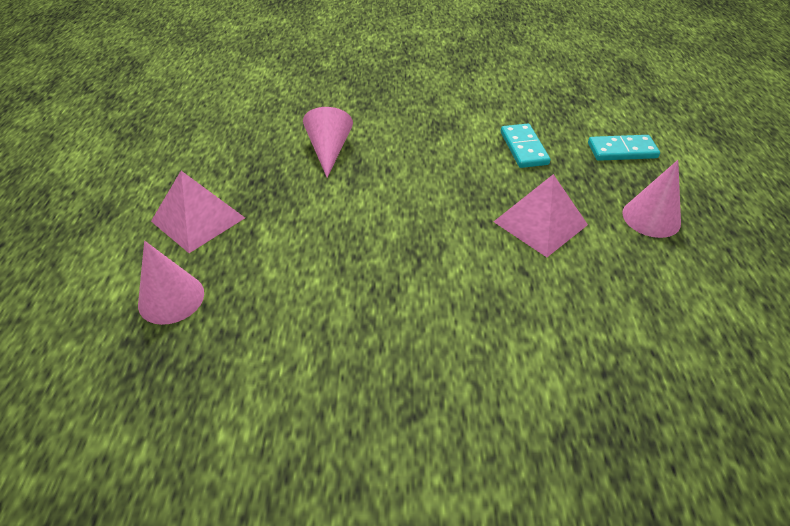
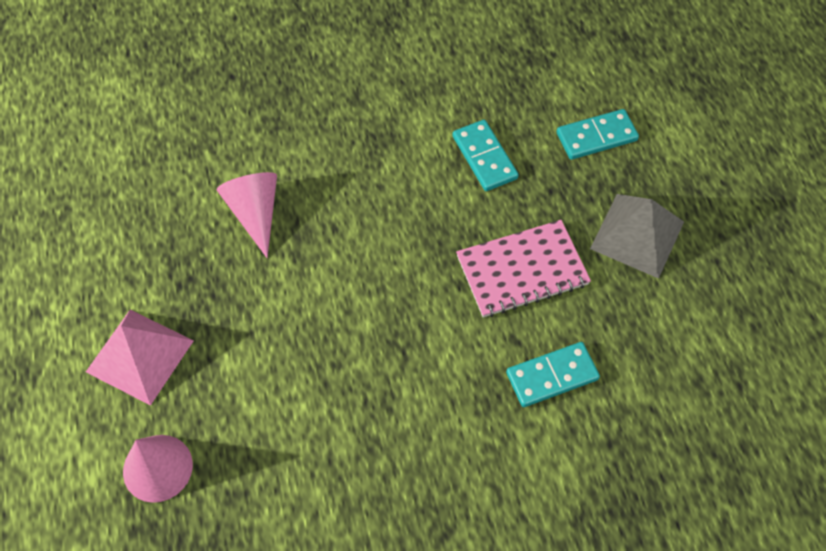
camera: 15 degrees left, 15 degrees up
pink pyramid [493,174,588,257] -> pink notebook [456,220,591,318]
pink cone [622,160,681,238] -> grey pyramid [590,194,684,279]
none -> turquoise domino [506,342,600,407]

